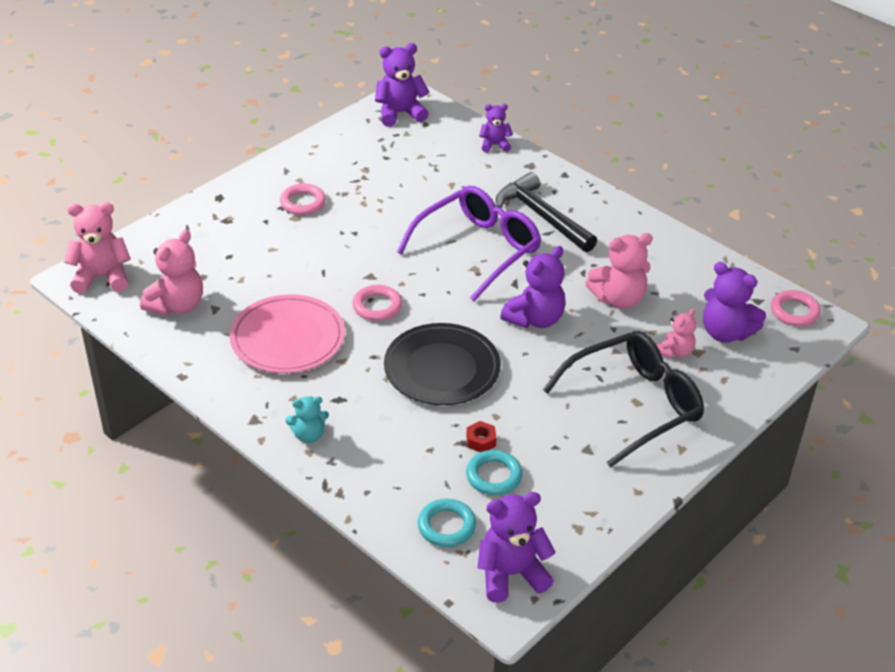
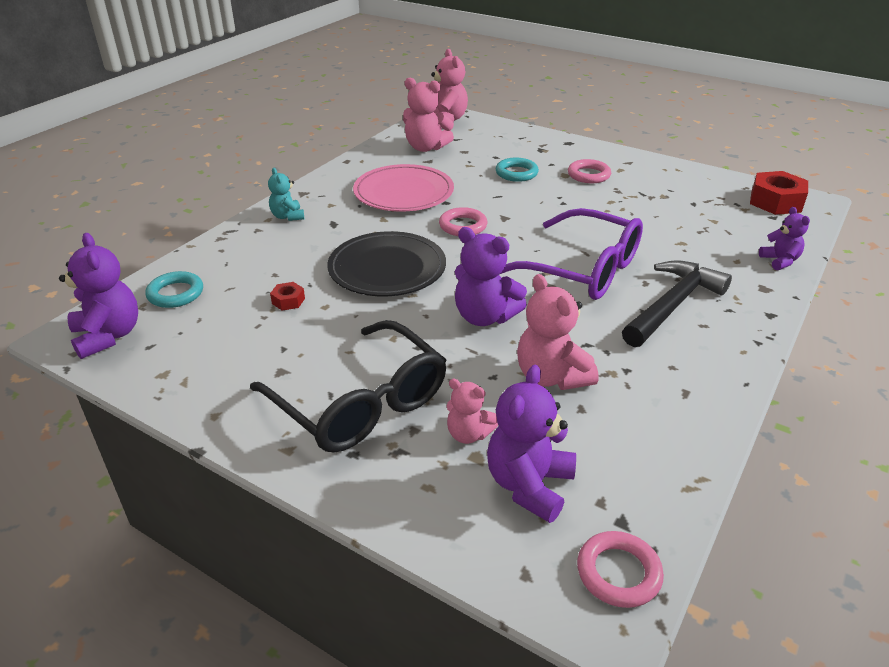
camera: 80 degrees right, 5 degrees down
purple teddy bear [375,43,429,127] -> red nut [750,171,808,215]
turquoise ring [466,450,523,495] -> turquoise ring moved to [496,158,539,182]

